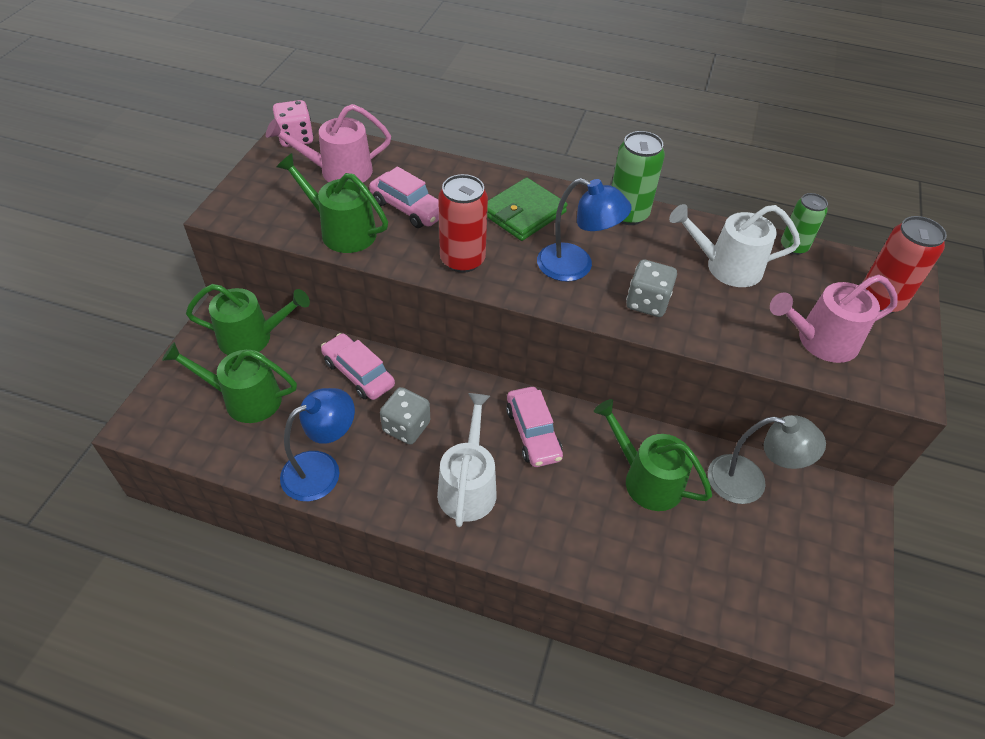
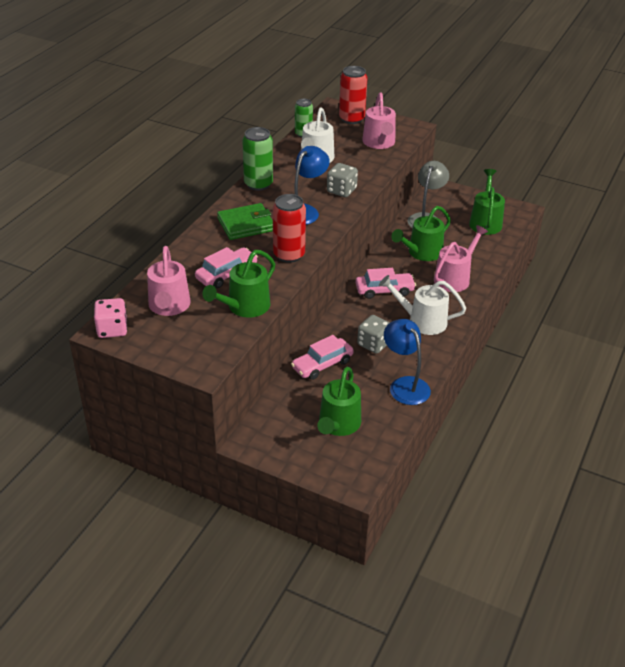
camera: 80 degrees left, 10 degrees down
green watering can [186,284,310,355] -> green watering can moved to [469,169,505,235]
green wallet [487,178,567,241] -> green wallet turned 75 degrees counterclockwise [217,203,273,240]
none -> pink watering can [434,225,488,292]

